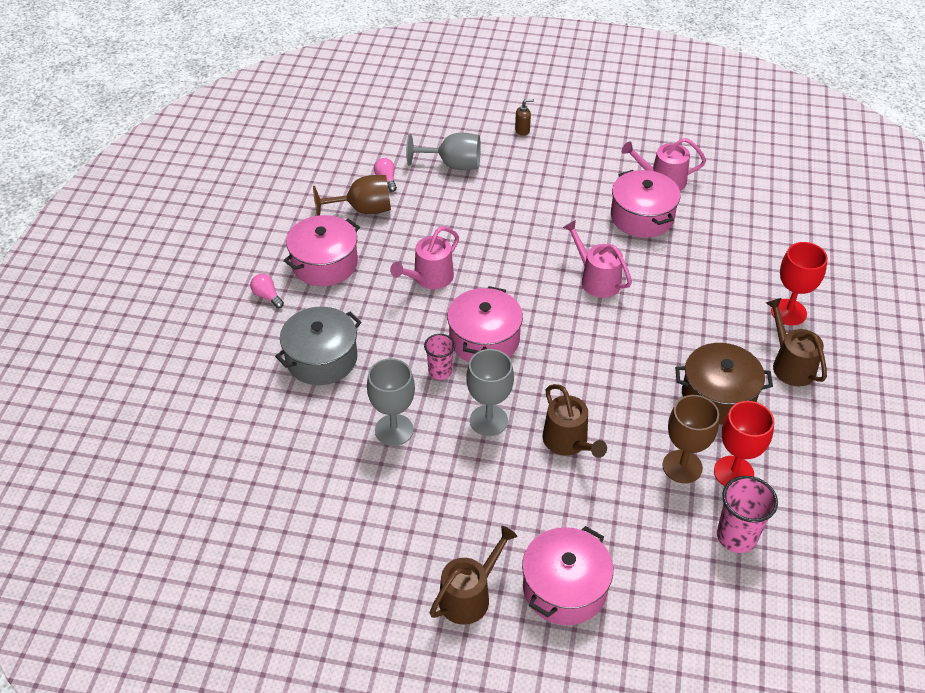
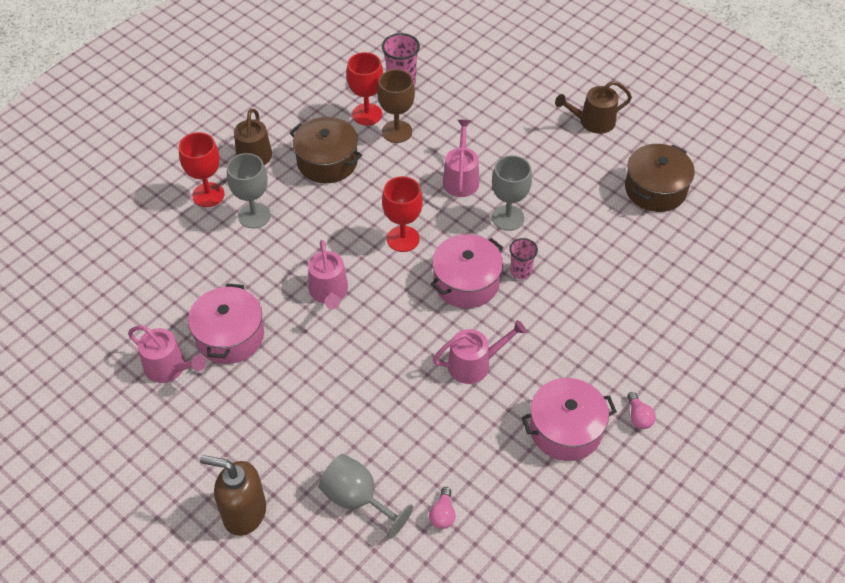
camera: 150 degrees left, 5 degrees up
grey pot [275,307,361,385] -> none
brown goblet [313,175,391,216] -> none
grey goblet [367,358,415,446] -> grey goblet moved to [227,153,271,228]
brown soap dispenser [515,99,534,136] -> brown soap dispenser [200,455,266,536], size x2.23
pink pot [522,526,613,625] -> none
brown watering can [542,384,607,458] -> pink watering can [443,120,479,197]
none -> red goblet [382,176,423,252]
none -> brown pot [625,144,695,212]

